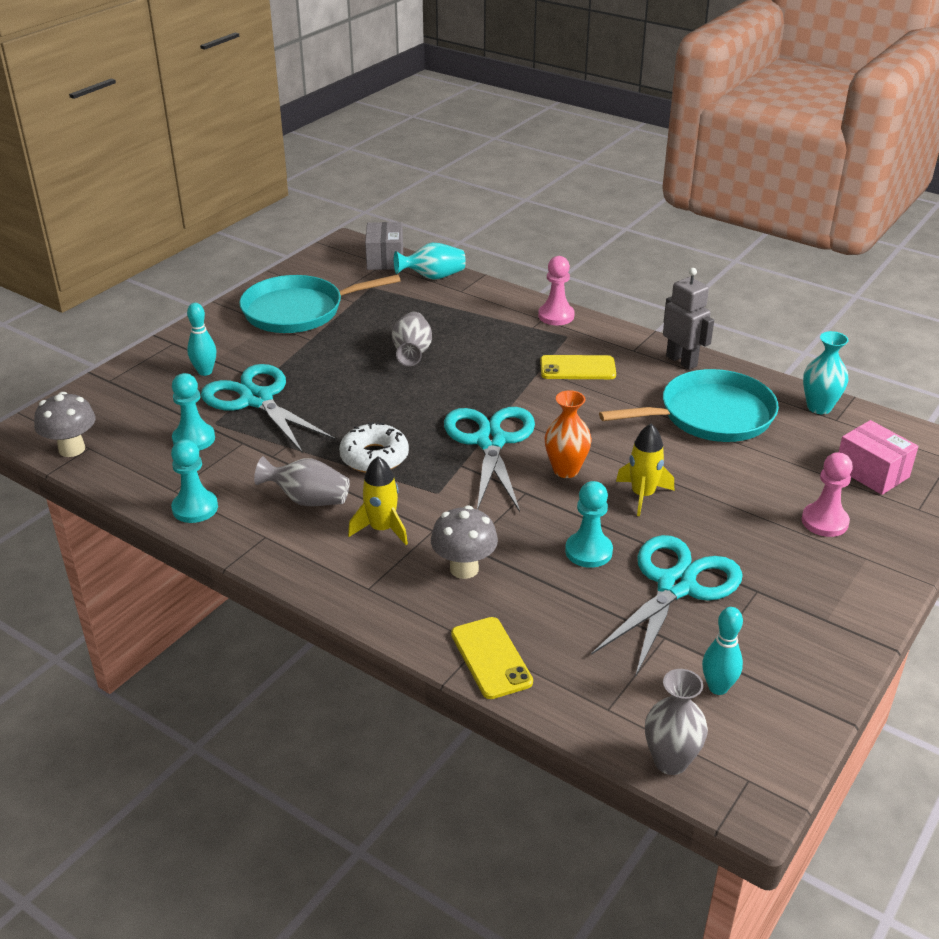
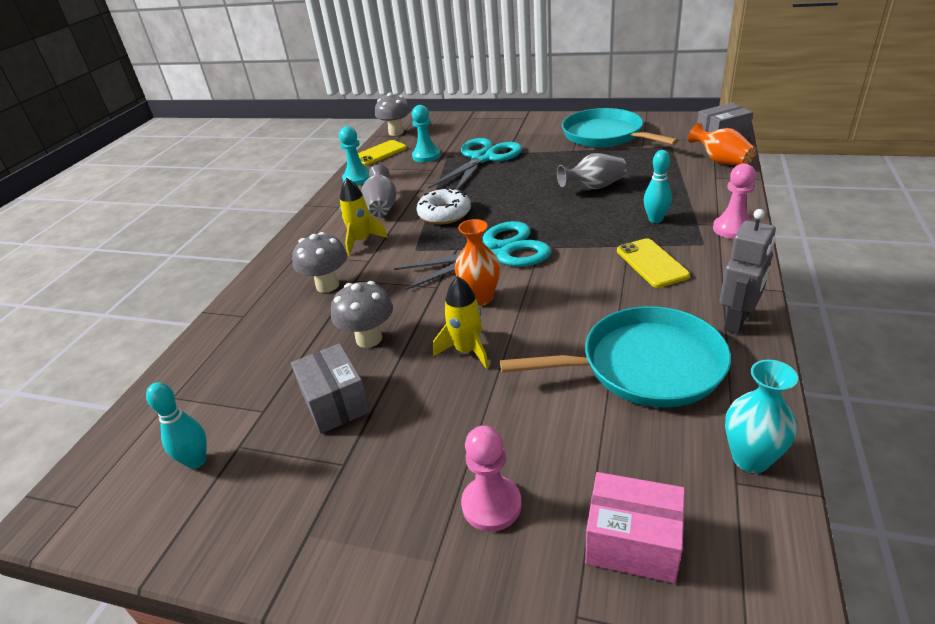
camera: 75 degrees right, 0 degrees up
turquoise bowling pin [187,303,216,376] -> turquoise bowling pin moved to [644,150,672,223]
turquoise vase [394,243,466,280] -> orange vase [688,123,756,165]
yellow phone [451,617,533,699] -> yellow phone moved to [358,140,407,166]
turquoise pawn [565,481,613,568] -> grey mushroom [331,281,393,348]
turquoise scissors [591,535,743,677] -> grey box [291,343,371,434]
turquoise pan [599,369,779,442] -> turquoise pan turned 60 degrees counterclockwise [500,306,731,408]
grey vase [645,669,708,775] -> none
pink box [839,420,918,495] -> pink box turned 75 degrees clockwise [585,472,685,583]

